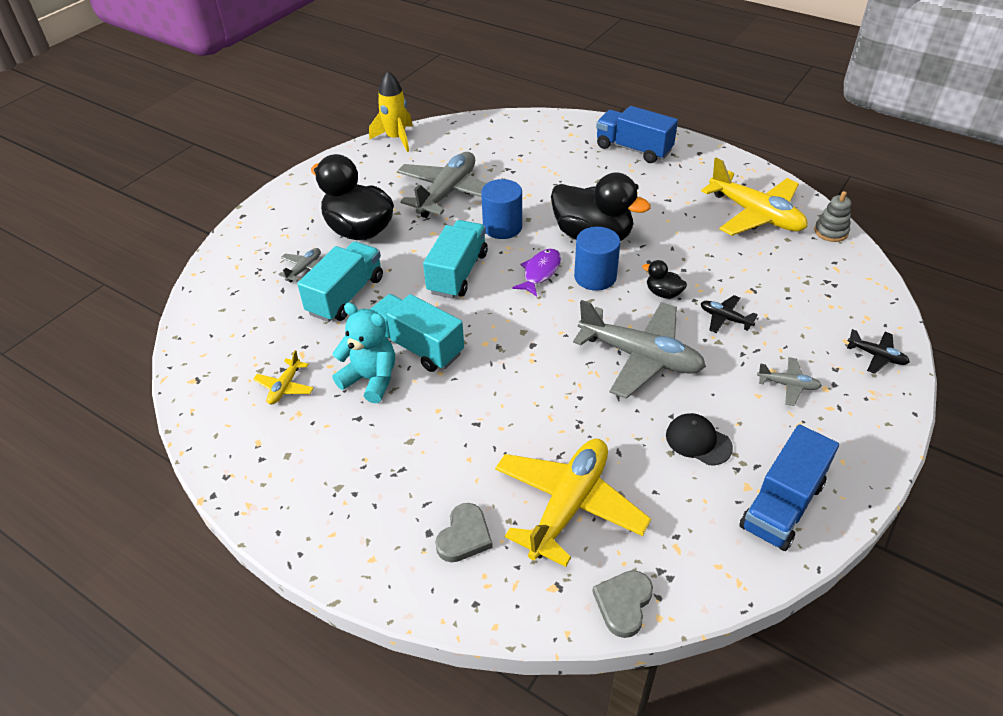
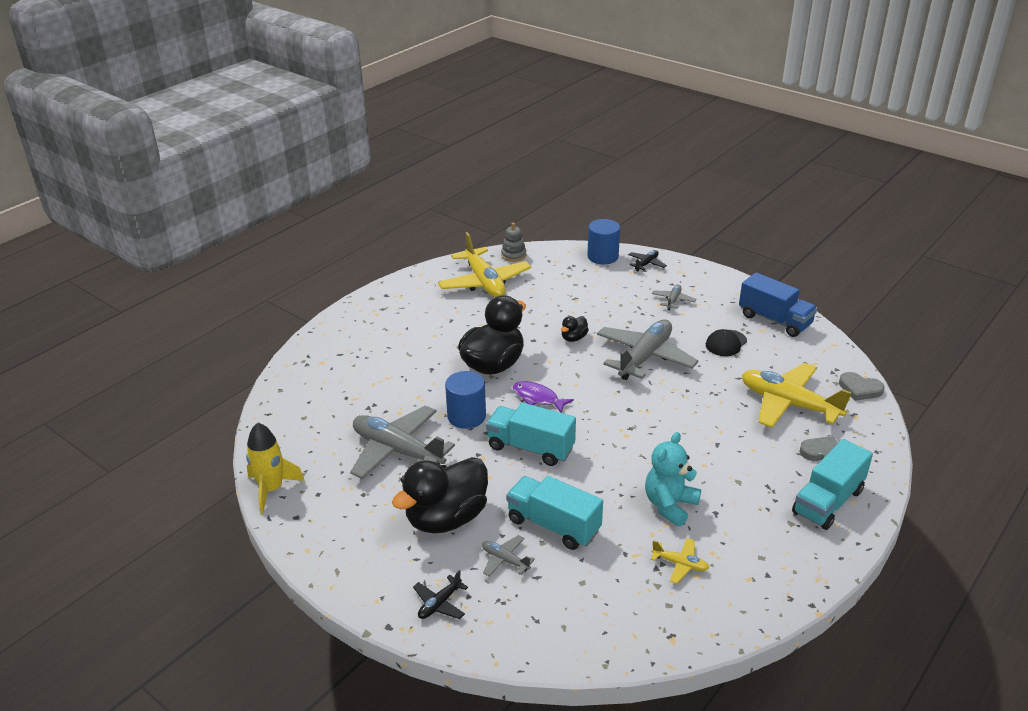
camera: 85 degrees left, 10 degrees down
turquoise truck [371,294,464,372] -> turquoise truck moved to [792,439,873,530]
blue cylinder [574,227,620,291] -> blue cylinder moved to [587,219,620,264]
blue truck [596,106,678,163] -> none
yellow plane [701,157,807,236] -> yellow plane turned 105 degrees clockwise [438,232,531,297]
black plane [701,295,758,333] -> black plane moved to [413,570,468,619]

